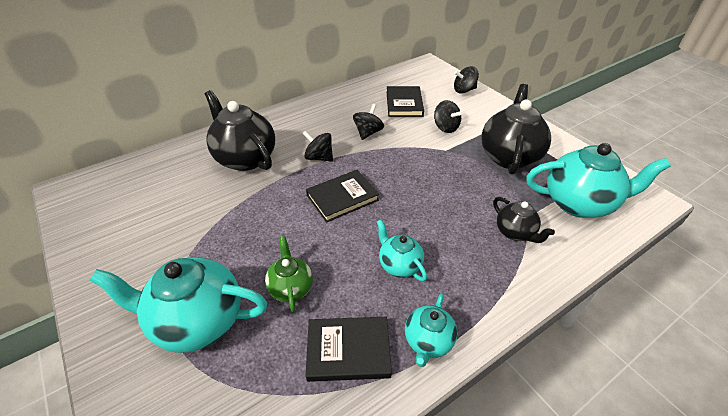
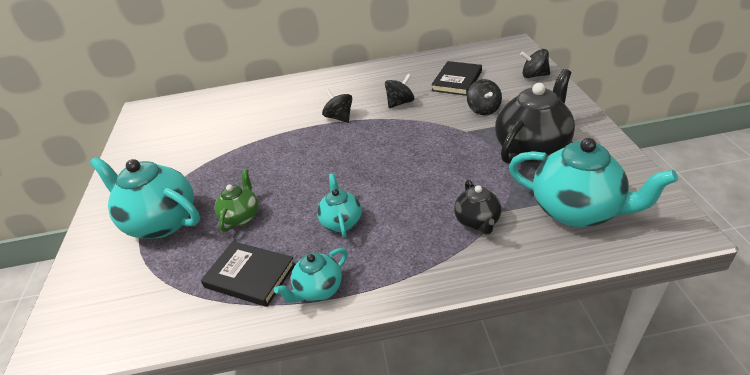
camera: 30 degrees right, 5 degrees down
black teapot [205,90,275,171] -> none
black book [306,170,379,223] -> none

